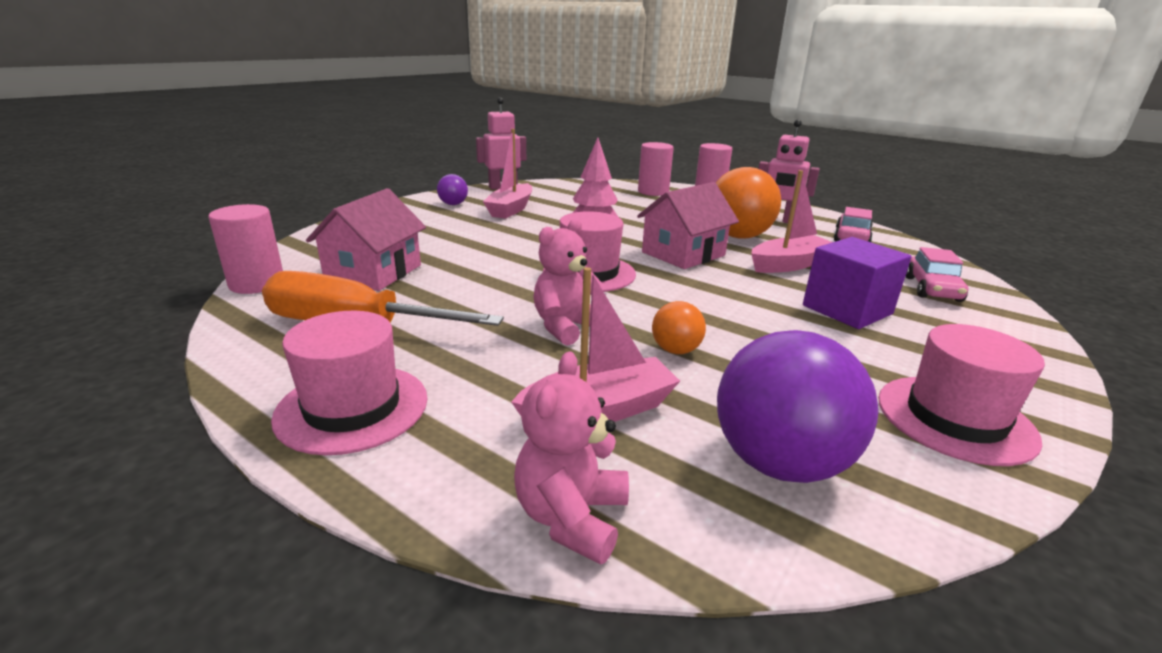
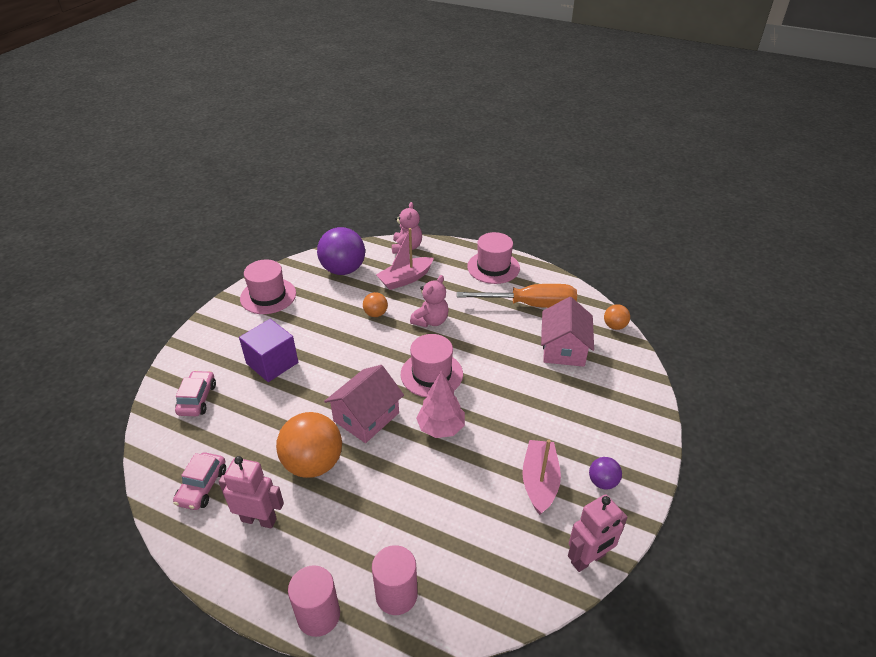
camera: 170 degrees right, 15 degrees up
pink cylinder [208,204,283,294] -> orange ball [604,304,630,330]
pink boat [751,170,832,273] -> none

